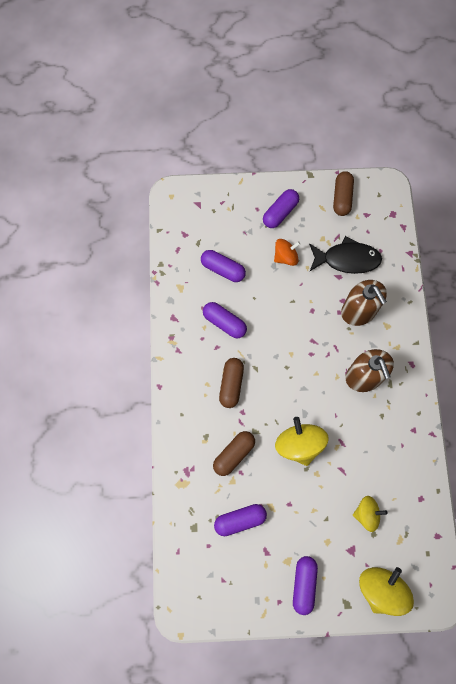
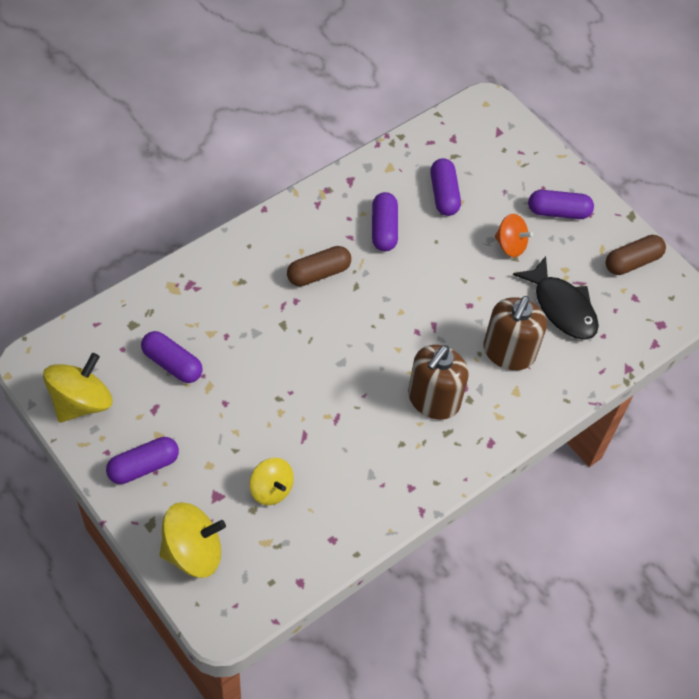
camera: 50 degrees right, 15 degrees down
brown capsule [213,431,255,476] -> none
yellow spinning top [275,417,329,466] -> yellow spinning top moved to [43,353,112,423]

